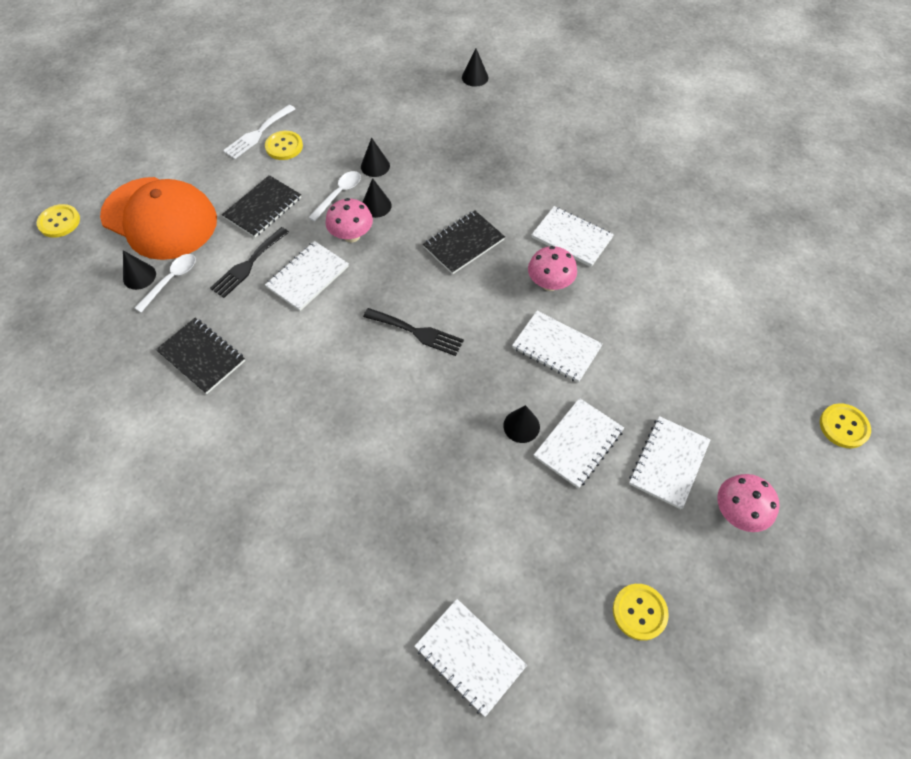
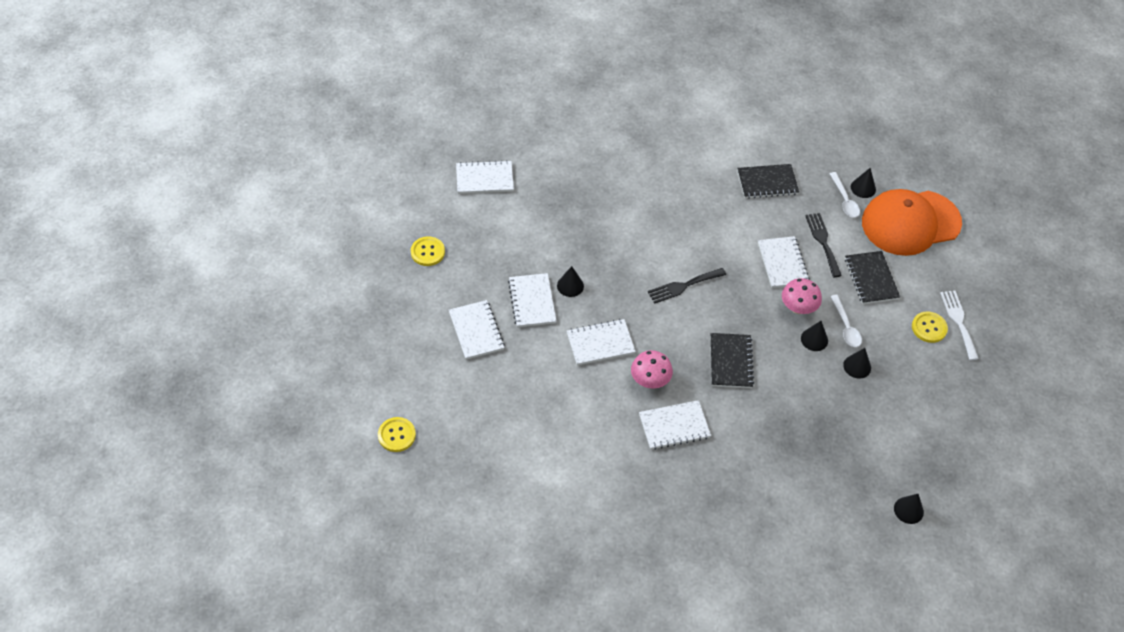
camera: 130 degrees right, 5 degrees down
yellow button [37,204,80,238] -> none
pink mushroom [717,474,780,532] -> none

